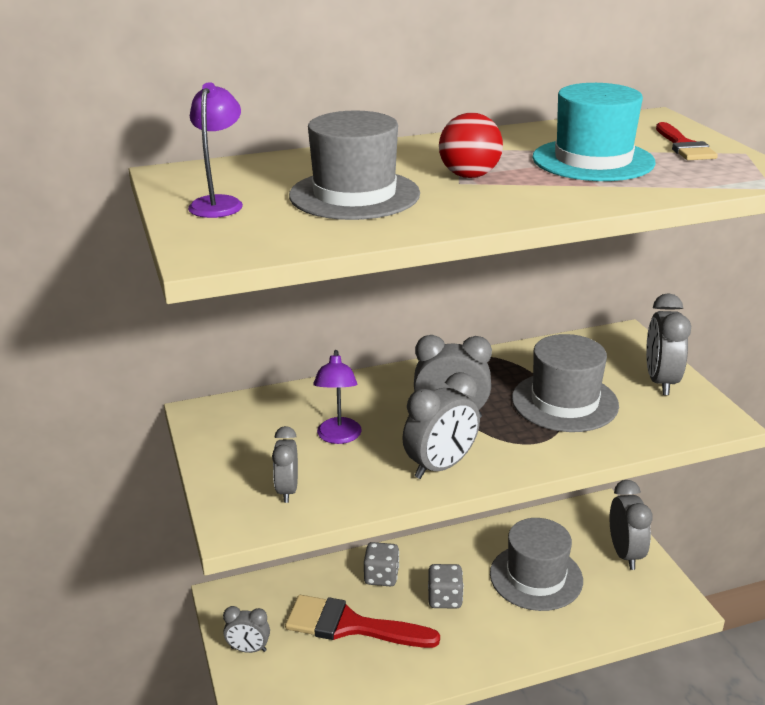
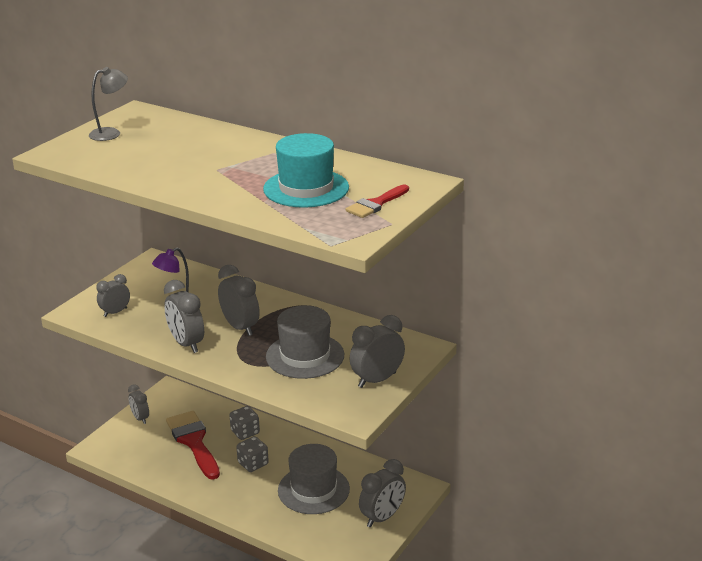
camera: 50 degrees right, 0 degrees up
purple lamp [188,82,243,218] -> grey lamp [89,67,128,141]
grey hat [289,110,420,220] -> none
grey clock [402,372,480,479] -> grey clock turned 45 degrees clockwise [164,280,204,353]
red ball [439,113,503,178] -> none

